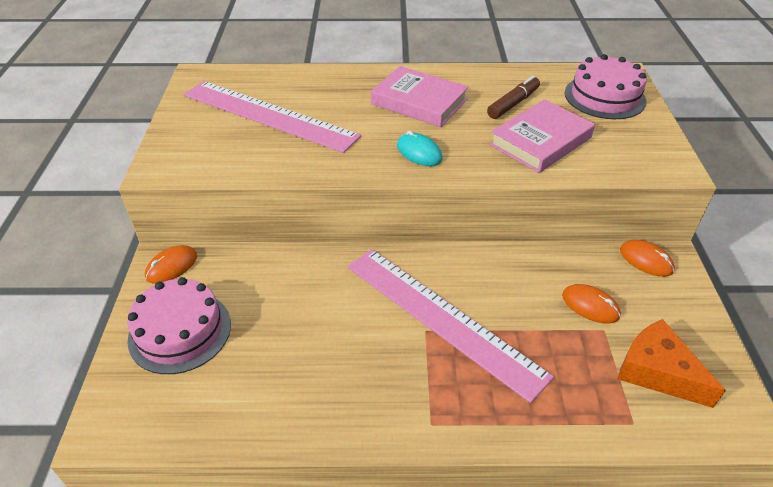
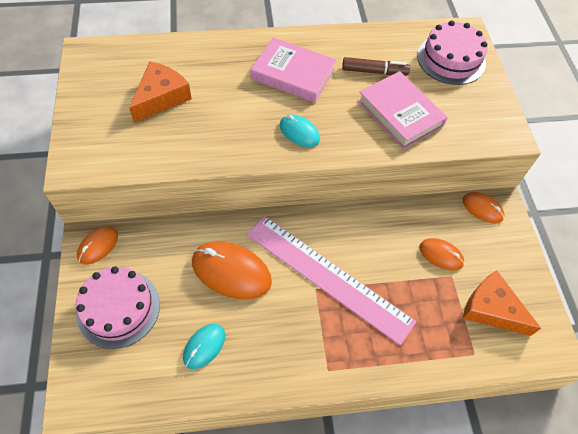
camera: 10 degrees left, 15 degrees up
pink ruler [183,81,361,153] -> orange cheese [129,62,192,123]
brown marker [487,76,540,119] -> brown marker turned 60 degrees clockwise [342,57,410,75]
pink book [489,99,595,173] -> pink book turned 75 degrees counterclockwise [358,71,448,149]
none -> turquoise mouse [183,324,225,369]
none -> orange mouse [192,242,272,300]

